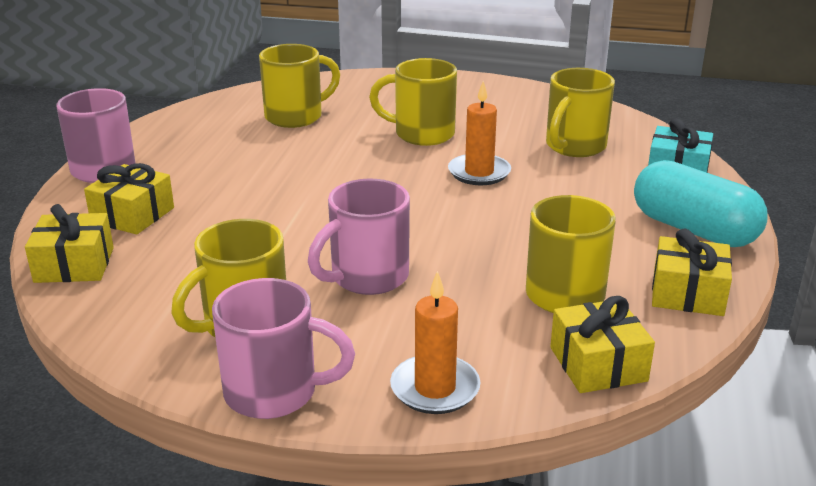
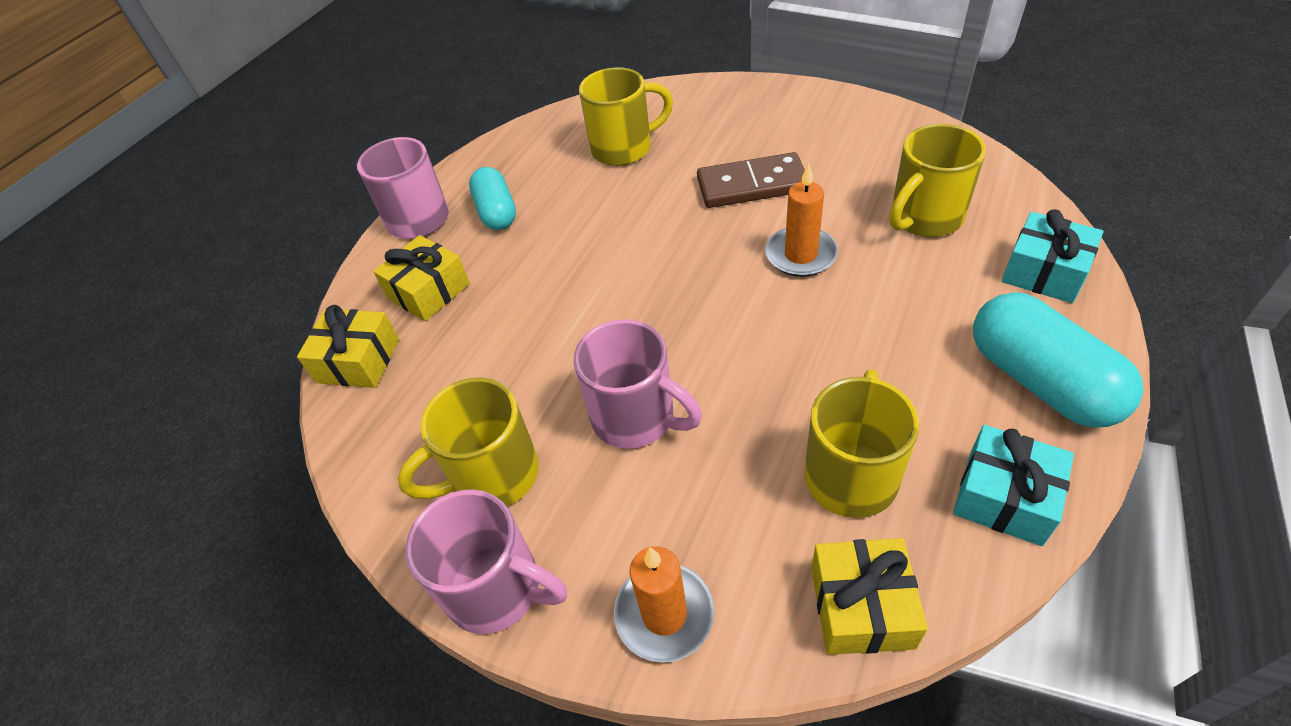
camera: 20 degrees right, 20 degrees up
pink mug [308,179,410,295] -> pink mug turned 120 degrees counterclockwise [574,319,702,449]
yellow mug [369,58,457,146] -> brown domino [697,152,805,208]
yellow gift [652,229,732,316] -> turquoise gift [953,425,1074,546]
none -> turquoise capsule [469,167,516,230]

